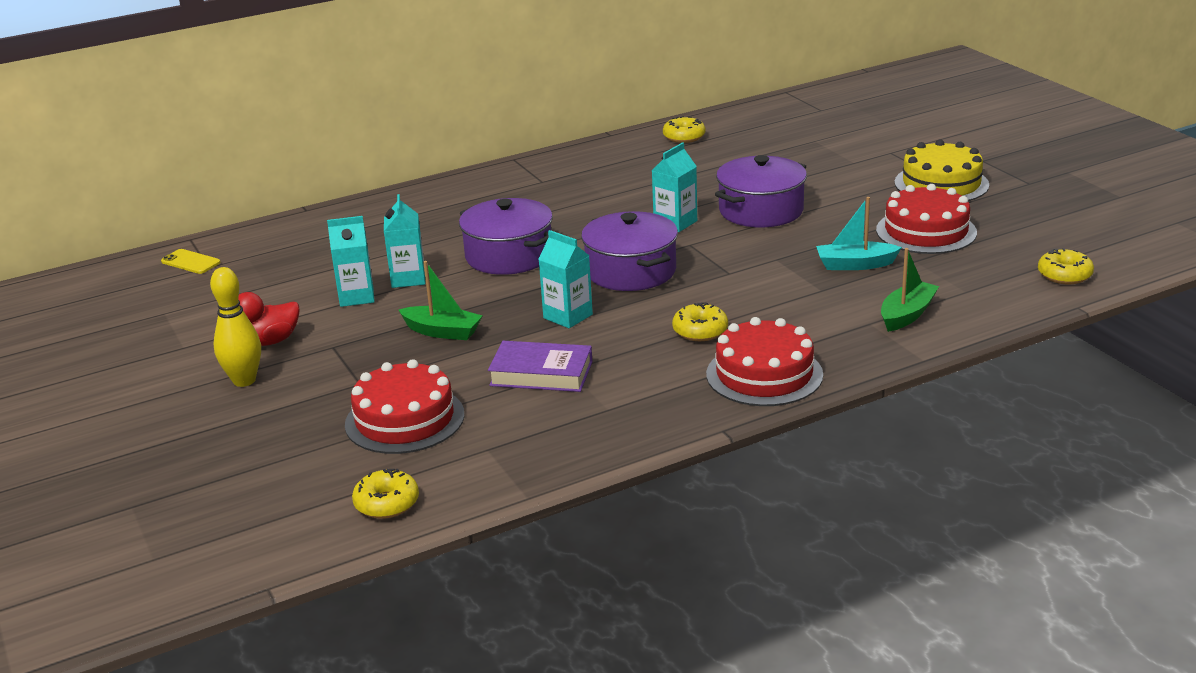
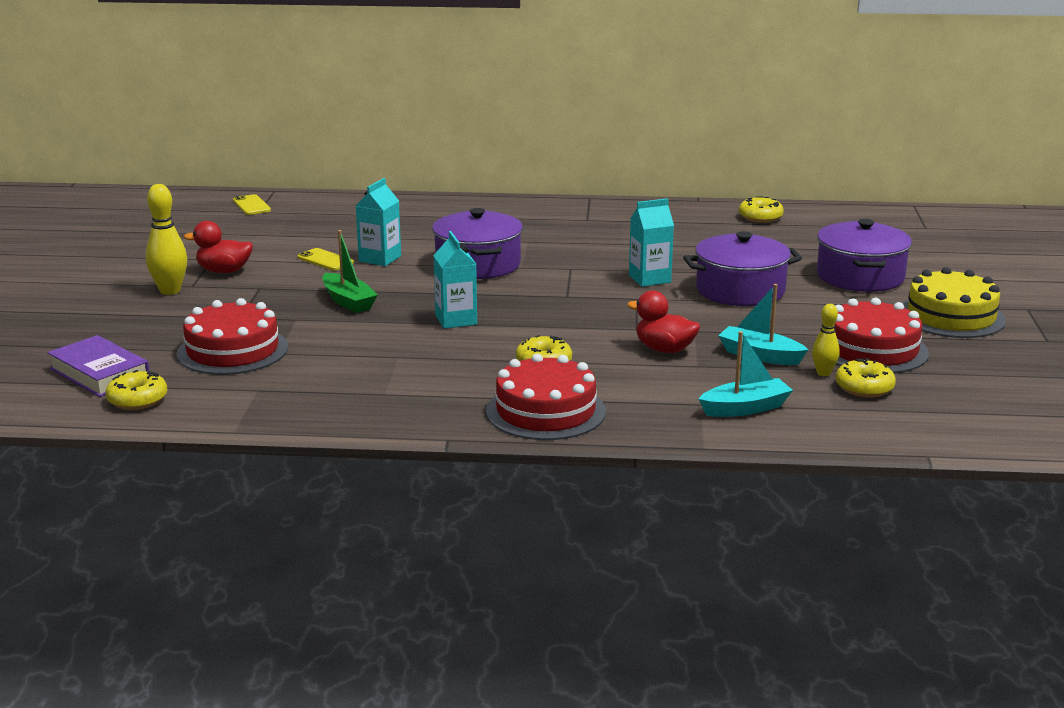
camera: 30 degrees right, 5 degrees down
turquoise carton [327,216,375,307] -> yellow phone [297,248,354,271]
purple book [488,341,593,392] -> purple book moved to [47,335,149,397]
purple pot [581,211,678,291] -> purple pot moved to [817,219,912,292]
green boat [881,248,939,332] -> turquoise boat [699,331,793,417]
yellow donut [1038,248,1094,284] -> yellow donut moved to [835,358,896,397]
none -> red duck [627,291,700,353]
none -> yellow bowling pin [812,304,840,376]

